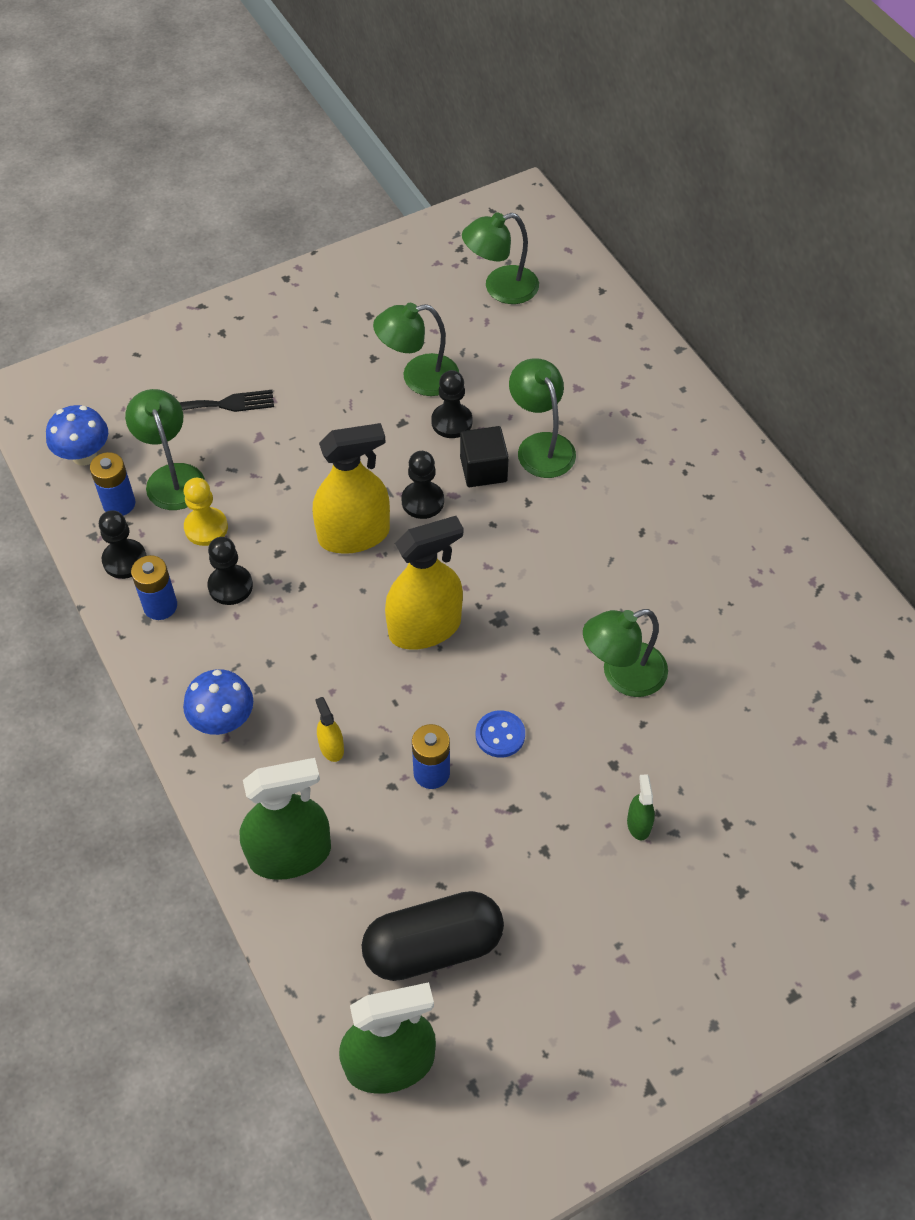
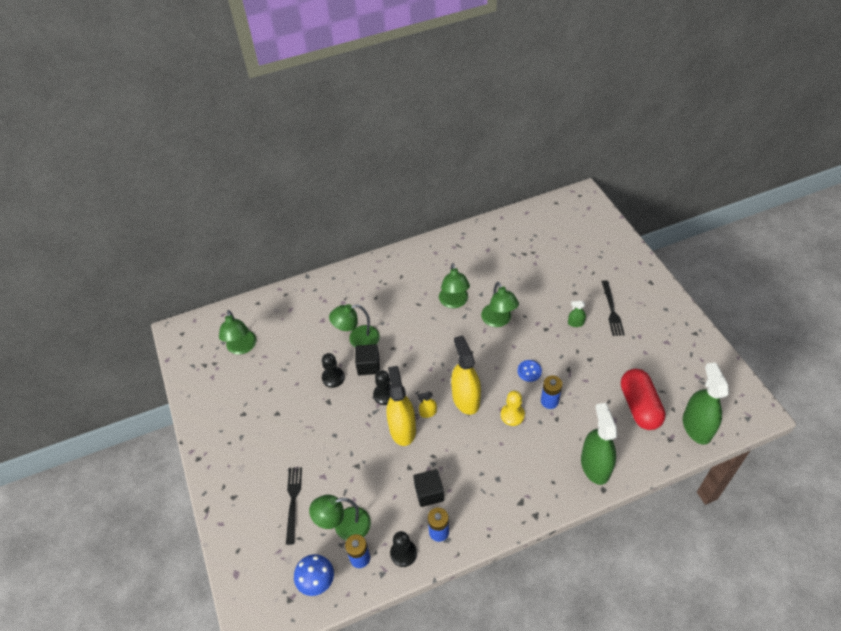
camera: 80 degrees left, 5 degrees down
blue mushroom [183,669,253,735] -> none
yellow pawn [184,478,228,546] -> yellow pawn moved to [501,391,525,426]
black pawn [207,537,253,605] -> black cube [413,469,444,507]
yellow spray bottle [315,697,344,762] -> yellow spray bottle moved to [418,392,437,418]
black capsule [361,891,504,981] -> red capsule [621,369,666,430]
green lamp [373,303,459,396] -> green lamp moved to [439,263,470,308]
none -> black fork [601,280,625,336]

